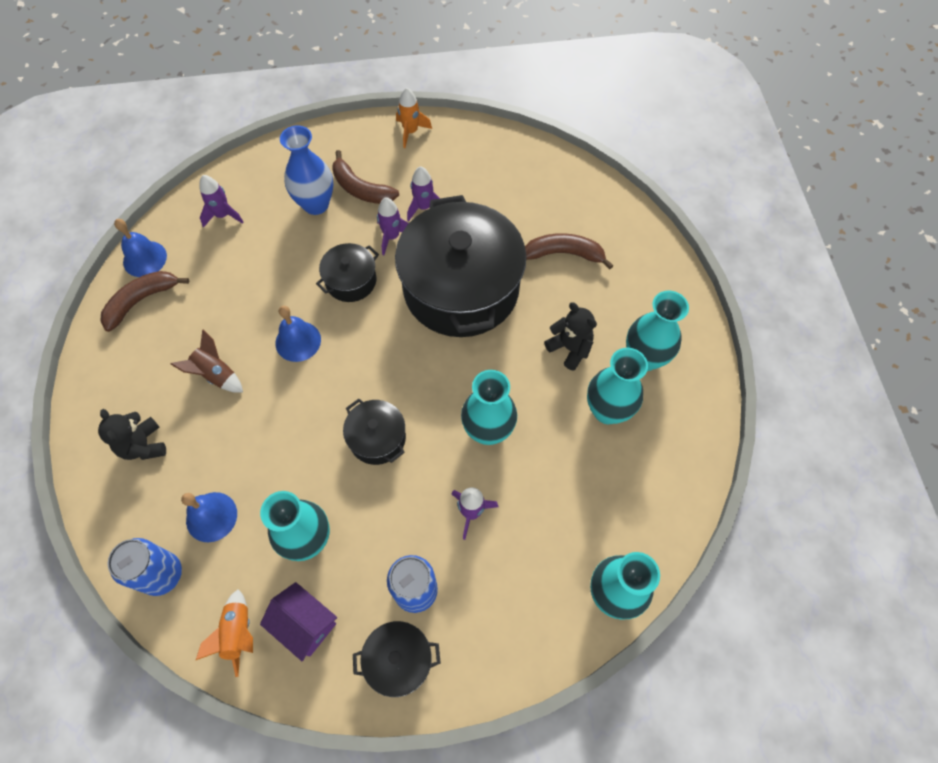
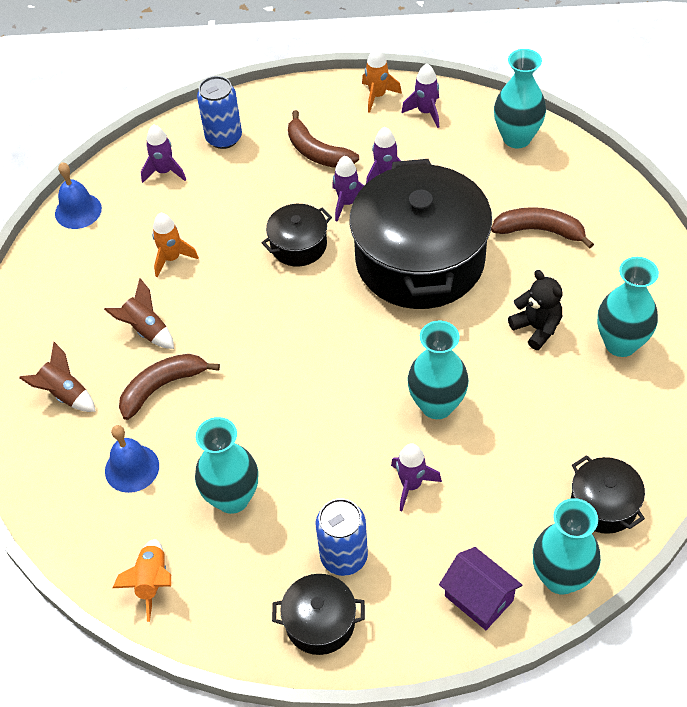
camera: 10 degrees right, 10 degrees down
black teddy bear [98,409,166,460] -> brown rocket [19,342,96,412]
brown banana [100,271,189,332] -> brown banana moved to [119,354,220,420]
blue can [107,538,182,596] -> blue can moved to [197,76,242,149]
purple house [260,582,337,661] -> purple house moved to [439,547,522,630]
blue bell [275,306,321,362] -> none
blue vase [280,125,333,215] -> none
black pot [343,399,406,465] -> black pot moved to [571,455,645,534]
turquoise vase [587,348,648,424] -> turquoise vase moved to [494,49,546,148]
none -> orange rocket [152,213,199,277]
none -> purple rocket [401,64,439,128]

